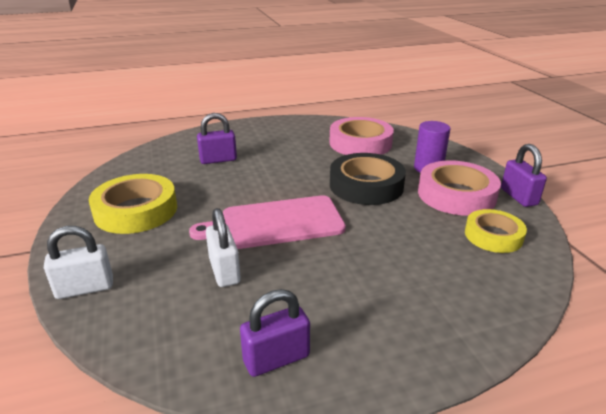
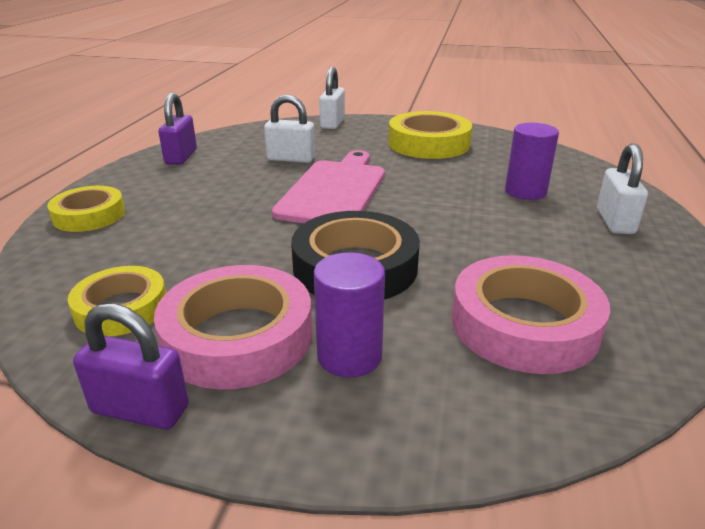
camera: 120 degrees right, 0 degrees up
purple padlock [197,113,237,164] -> purple cylinder [505,123,559,200]
none -> yellow tape [47,186,125,232]
none -> white padlock [597,143,648,234]

